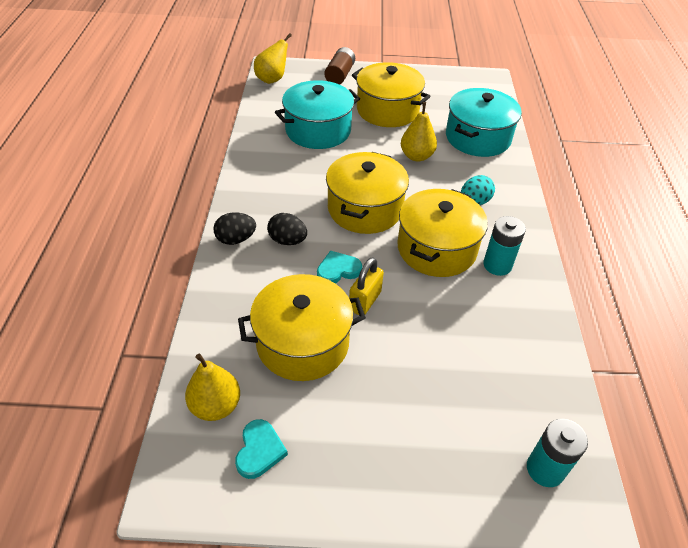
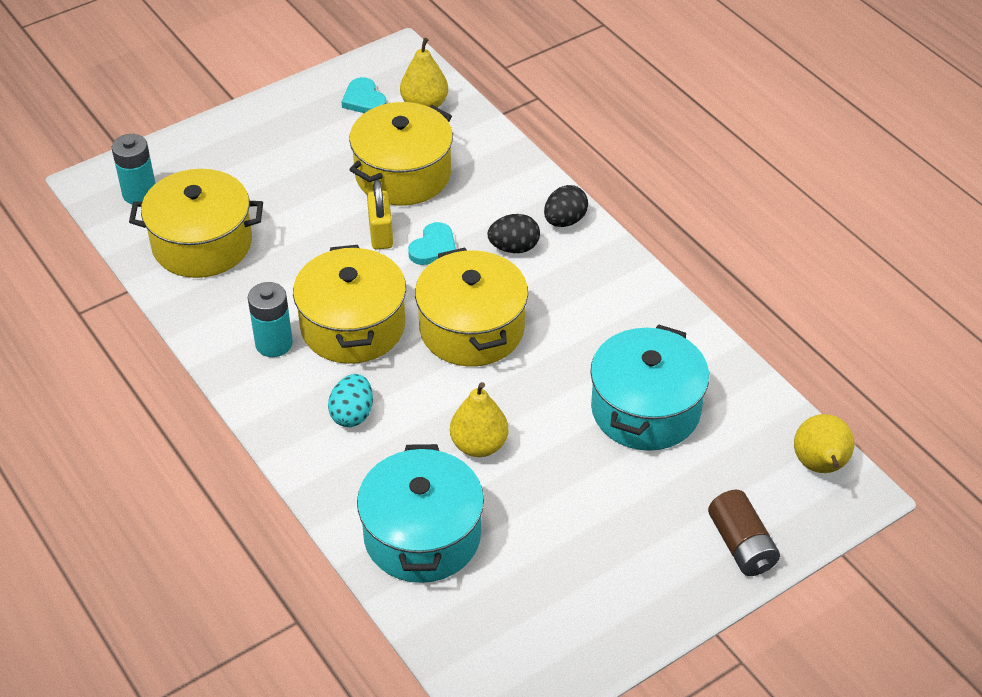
camera: 145 degrees right, 0 degrees up
yellow pot [352,62,431,127] -> yellow pot moved to [129,169,263,278]

